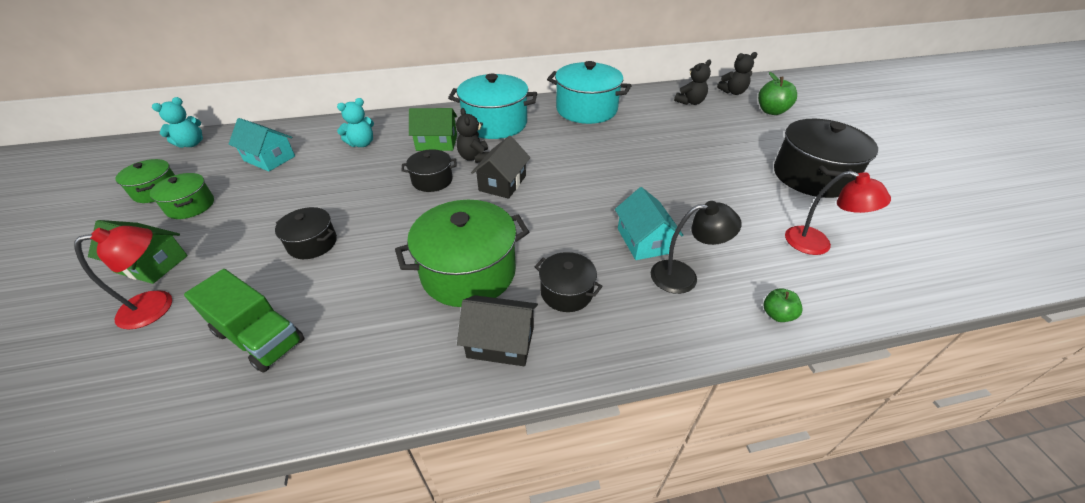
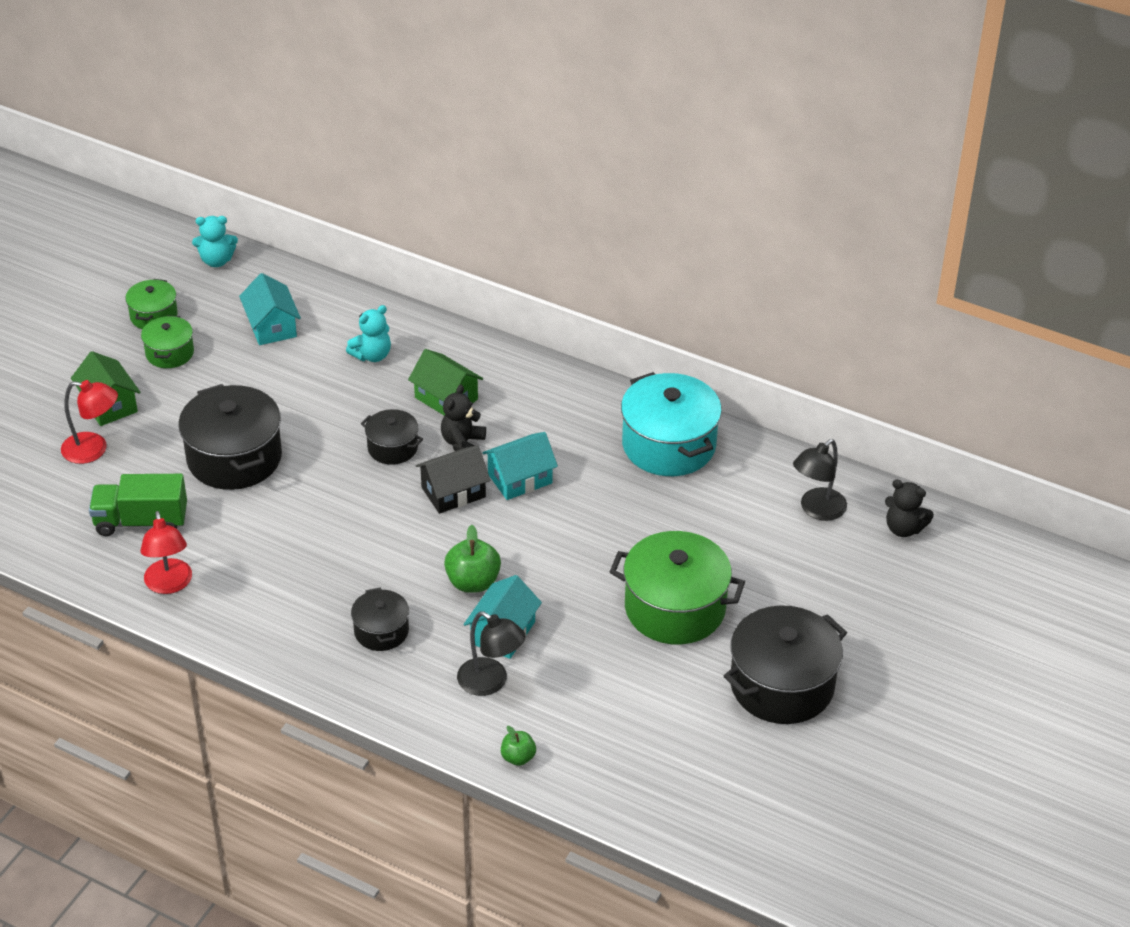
camera: 40 degrees right, 0 degrees up
green truck [184,269,305,373] -> green truck turned 105 degrees clockwise [89,474,187,536]
black pot [275,207,337,259] -> black pot [178,384,282,490], size x1.87
turquoise teddy bear [337,98,374,147] -> turquoise teddy bear turned 45 degrees counterclockwise [346,305,391,362]
green pot [395,200,529,307] -> green pot moved to [610,531,745,644]
turquoise pot [448,74,537,139] -> none
black house [457,295,538,366] -> none
black teddy bear [674,60,711,105] -> black lamp [793,439,847,521]
green apple [758,72,797,115] -> green apple moved to [444,525,501,593]
red lamp [785,171,891,255] -> red lamp moved to [140,511,192,594]
none -> turquoise house [483,432,558,500]

